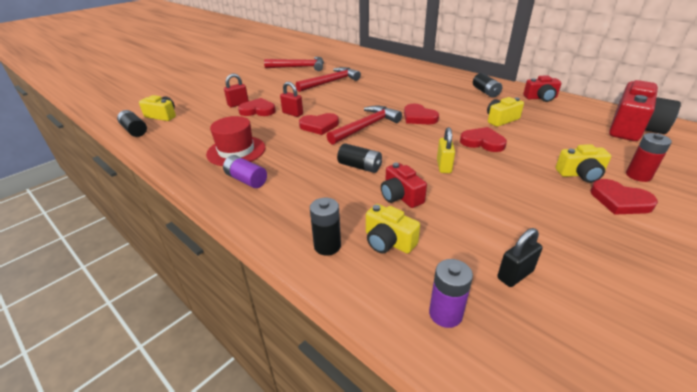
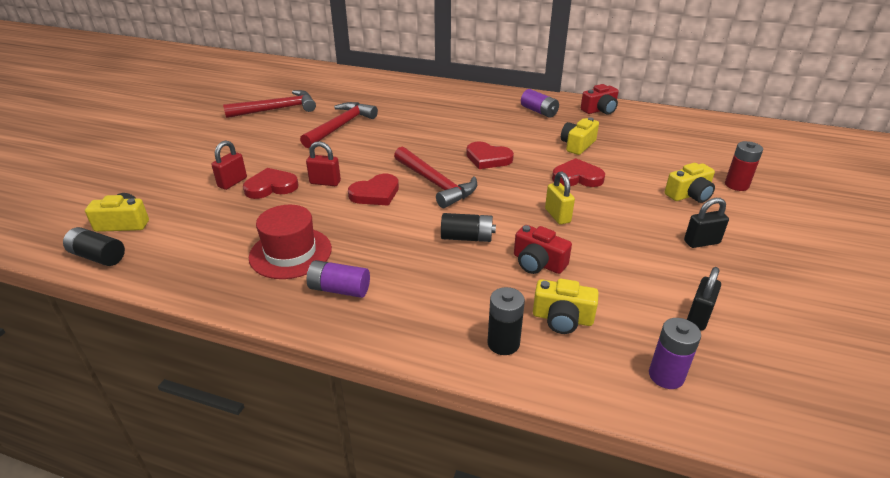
camera: 25 degrees left, 0 degrees up
red hammer [327,105,402,145] -> red hammer turned 120 degrees clockwise [394,147,477,208]
black battery [473,73,502,97] -> purple battery [521,89,559,118]
red heart [590,179,658,215] -> none
red camera [609,80,681,141] -> none
none -> black padlock [684,198,729,248]

